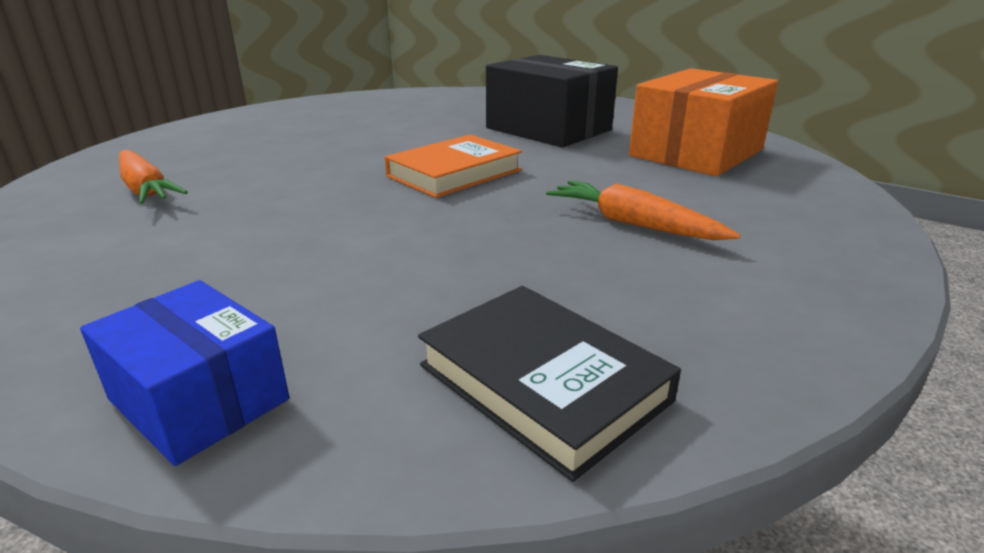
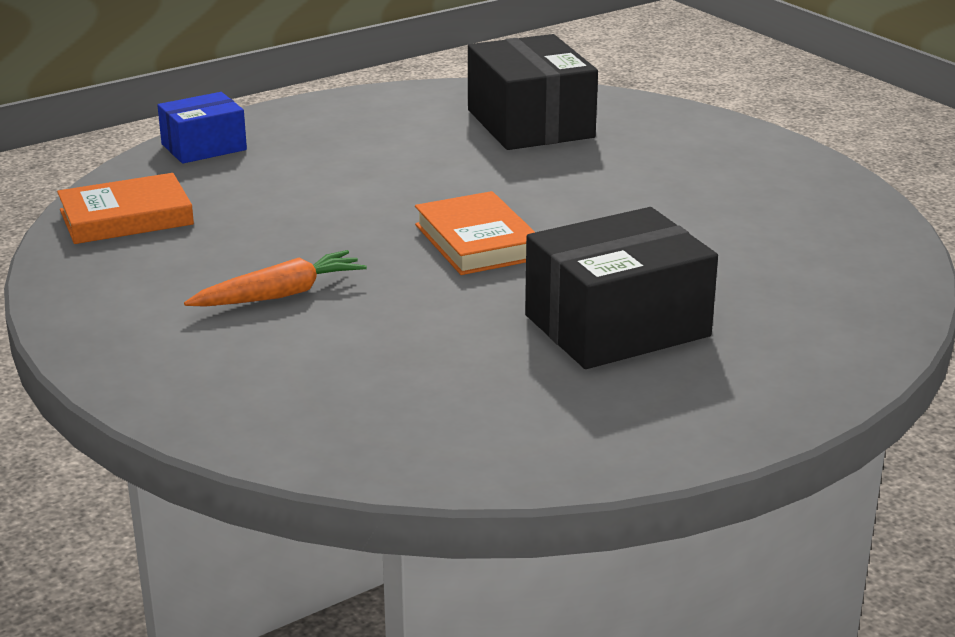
camera: 110 degrees right, 0 degrees up
orange carrot [119,150,188,204] -> black box [468,34,598,150]
black book [418,286,681,482] -> orange book [57,173,194,244]
orange box [629,68,778,176] -> none

